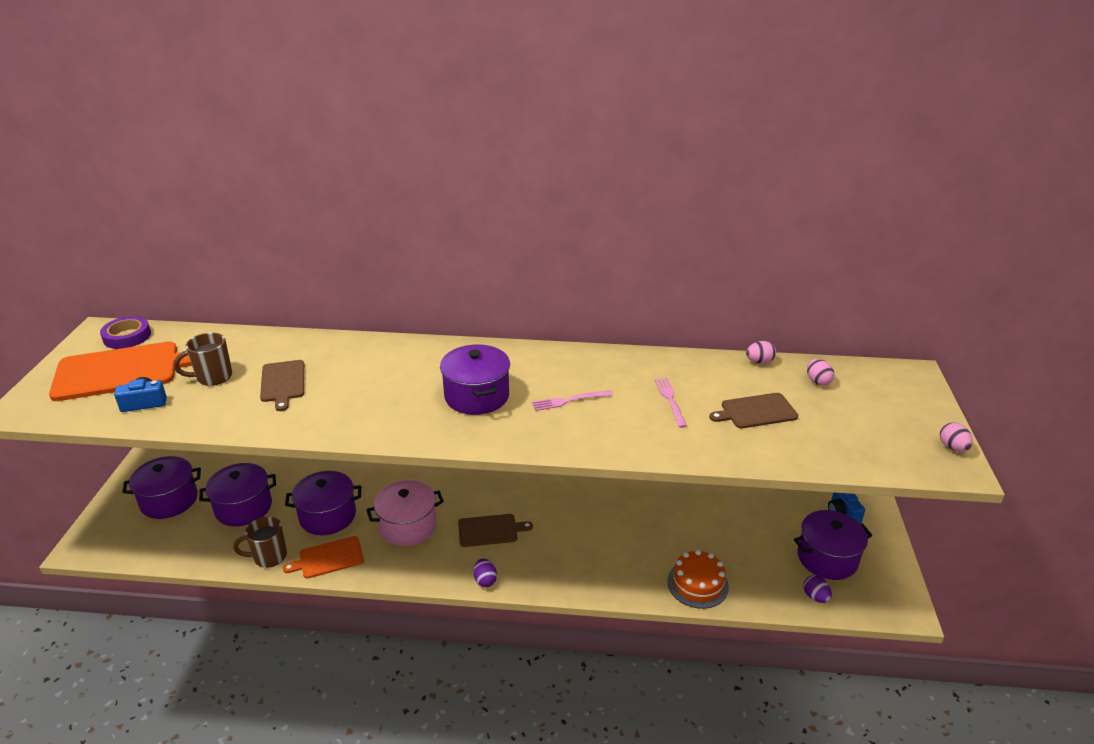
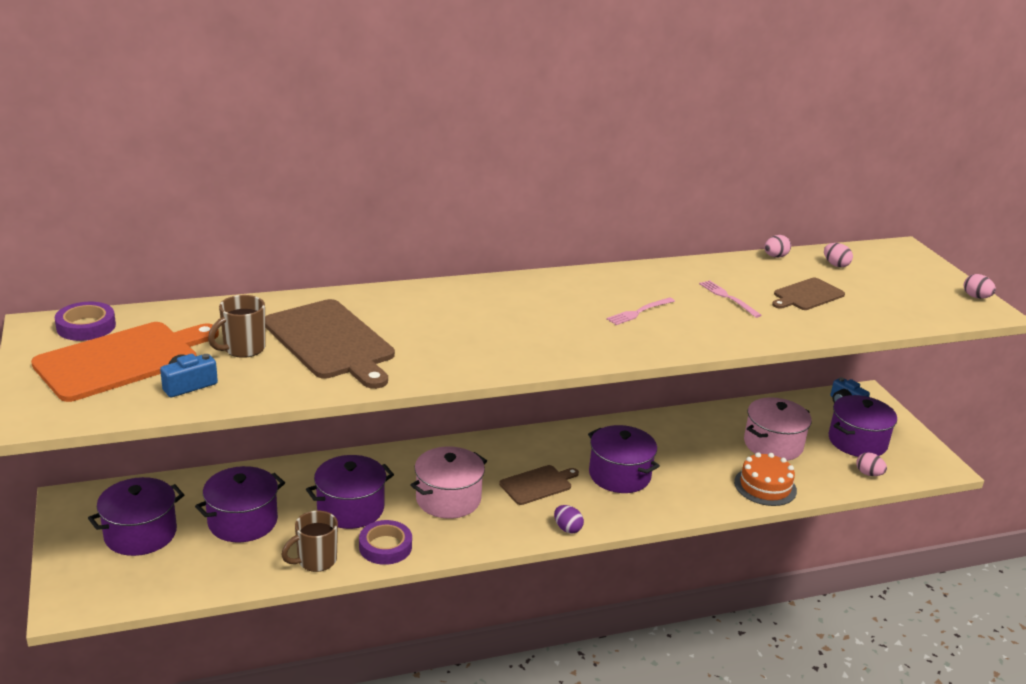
camera: 25 degrees left, 5 degrees down
brown cutting board [260,360,304,411] -> brown cutting board [265,299,395,389], size x1.79
orange cutting board [283,536,364,578] -> purple tape [359,520,412,565]
purple pot [440,344,510,415] -> purple pot moved to [588,425,660,493]
purple egg [803,575,832,603] -> pink egg [856,452,887,476]
none -> pink pot [744,397,812,461]

